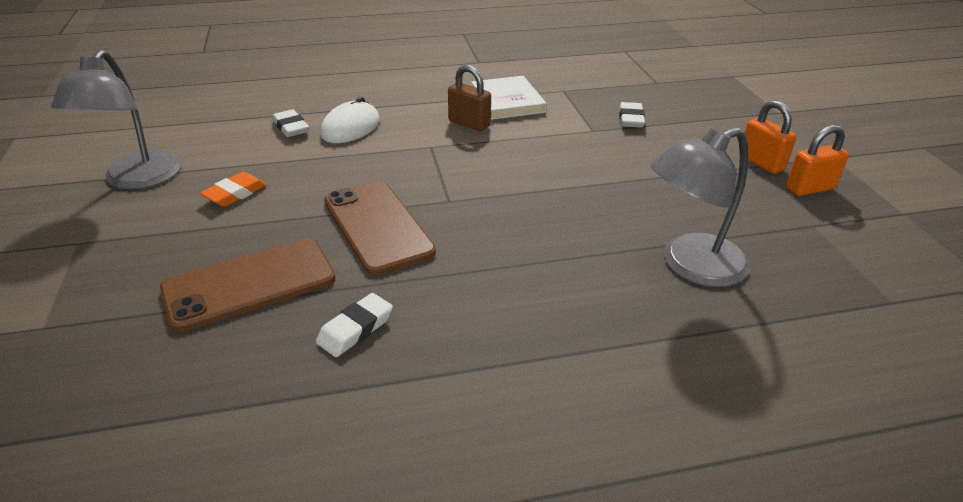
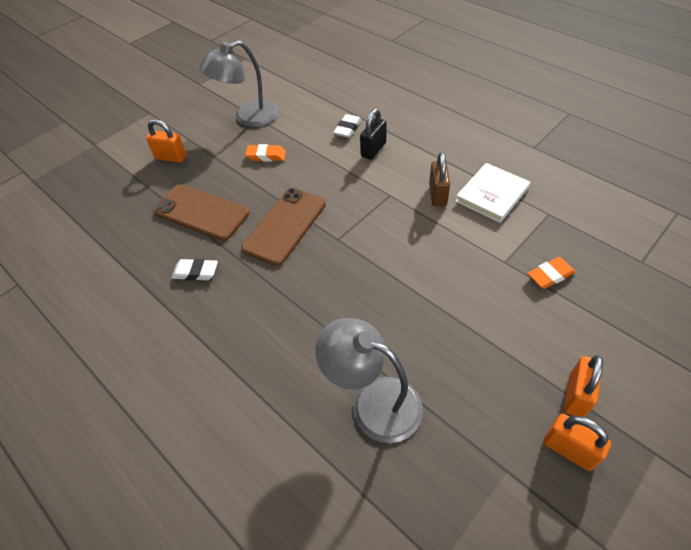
camera: 60 degrees right, 15 degrees up
white mouse [320,97,380,143] -> black padlock [360,109,387,160]
white eraser [619,102,645,128] -> orange eraser [528,257,576,289]
none -> orange padlock [146,119,187,163]

